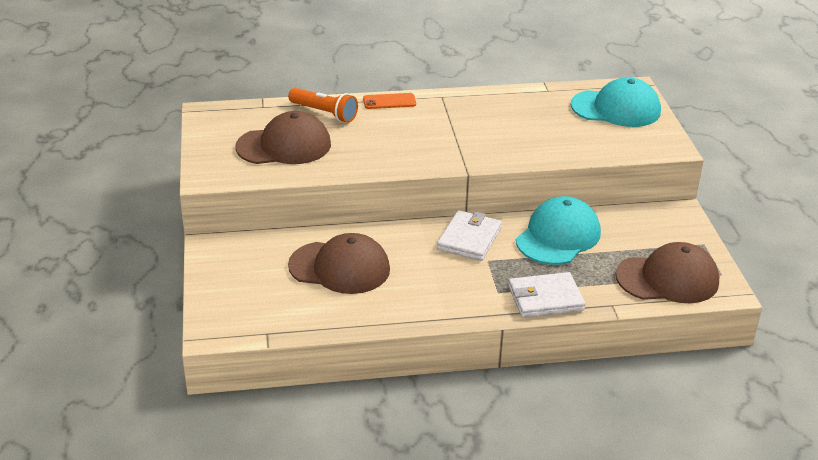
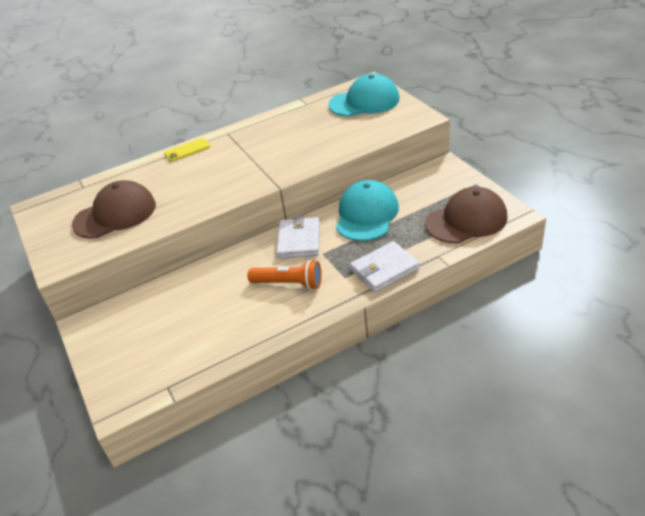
camera: 15 degrees left, 5 degrees up
orange flashlight [288,88,358,123] -> orange flashlight moved to [248,260,322,290]
brown cap [288,233,390,294] -> none
orange phone [363,93,416,109] -> yellow phone [164,138,210,162]

